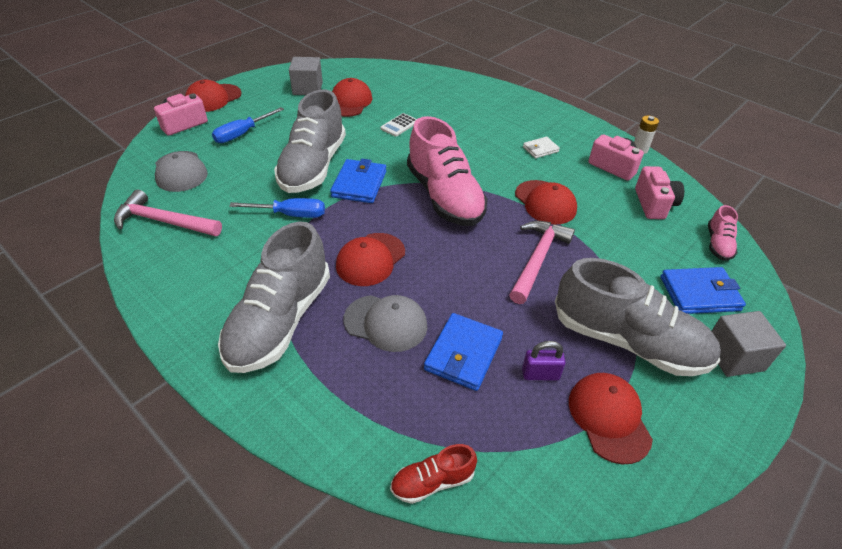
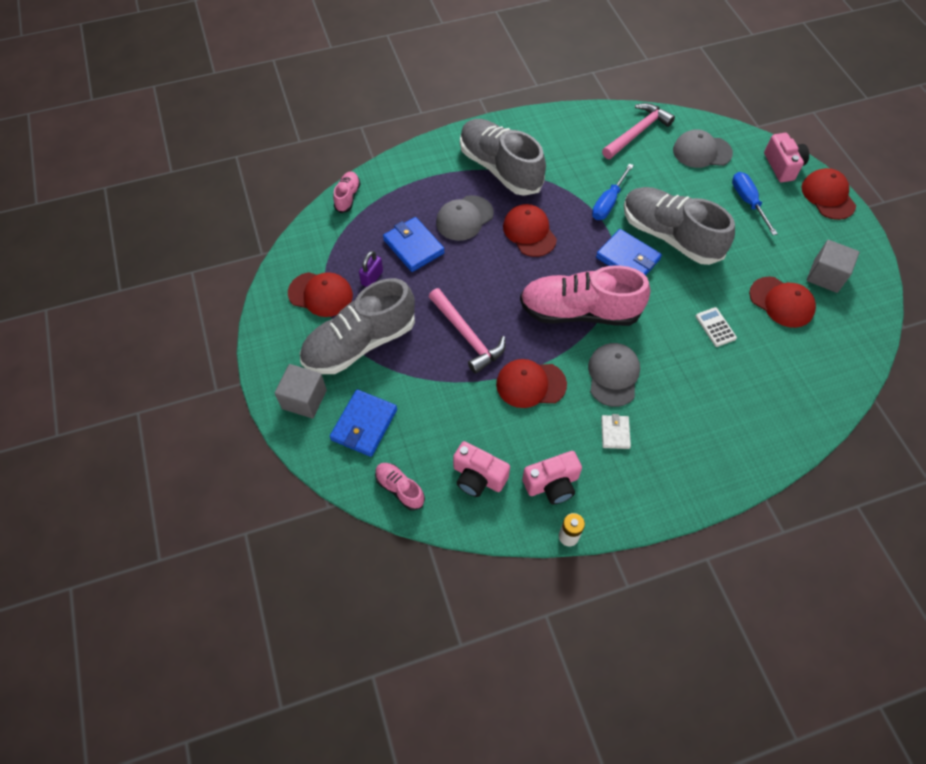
camera: 120 degrees right, 15 degrees up
red shoe [390,444,477,504] -> pink shoe [333,172,361,213]
none -> grey cap [588,343,640,407]

